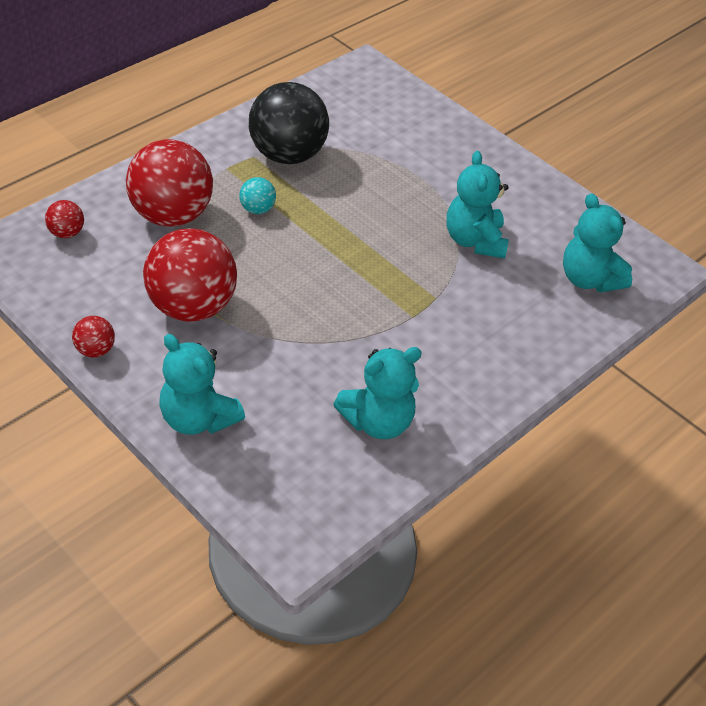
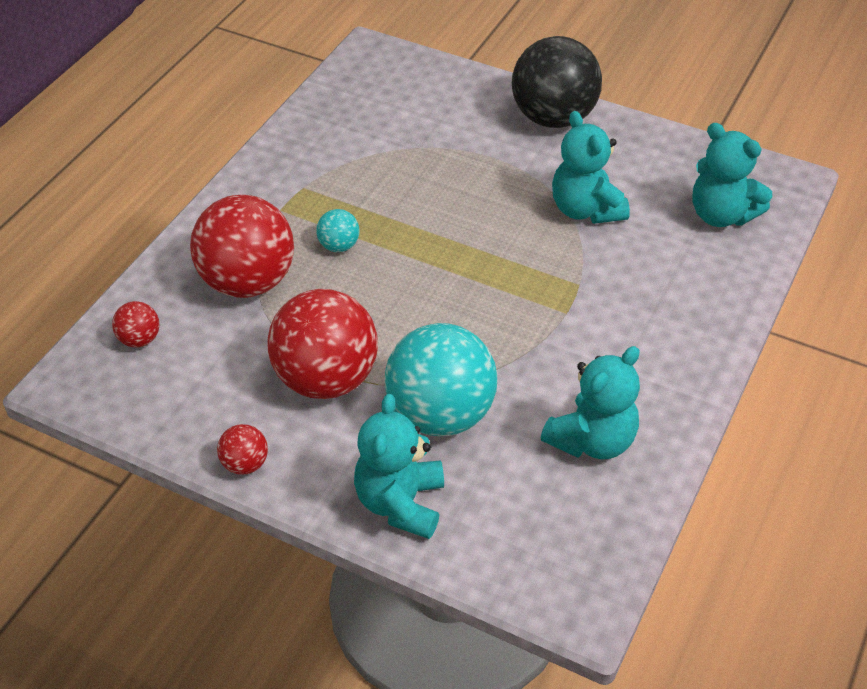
camera: 15 degrees left, 0 degrees up
turquoise teddy bear [159,334,245,435] -> turquoise teddy bear turned 75 degrees clockwise [354,394,444,539]
black ball [249,82,329,164] -> black ball moved to [512,36,602,128]
none -> turquoise ball [385,323,497,436]

